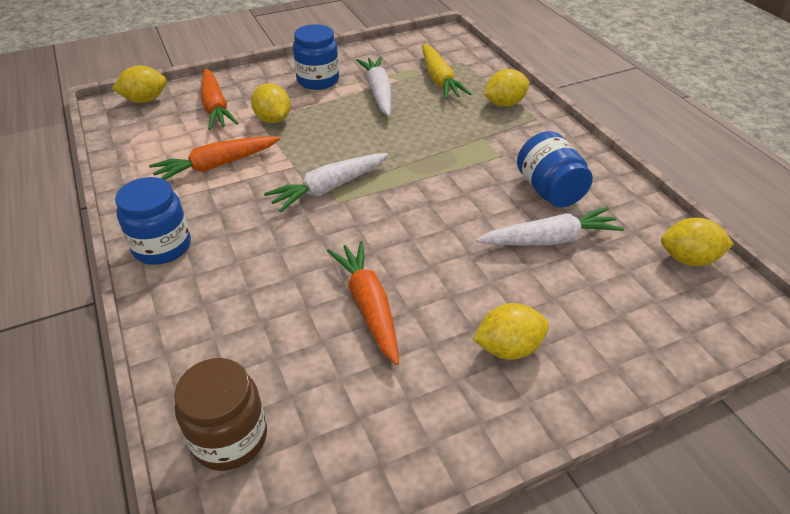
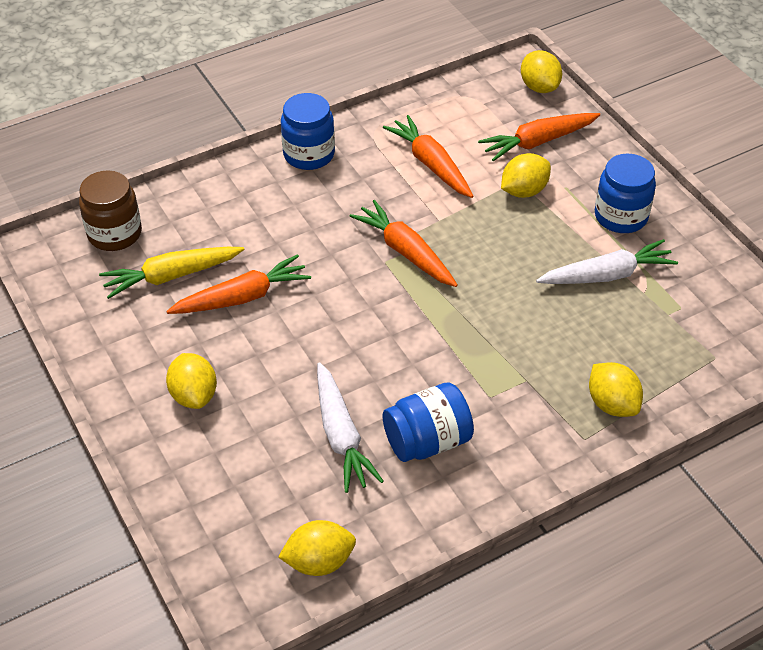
camera: 85 degrees right, 5 degrees up
white carrot [264,153,388,212] -> orange carrot [350,200,458,287]
yellow carrot [422,44,471,99] -> yellow carrot moved to [99,247,244,299]
yellow lemon [661,218,734,266] -> yellow lemon turned 75 degrees clockwise [278,520,356,576]

